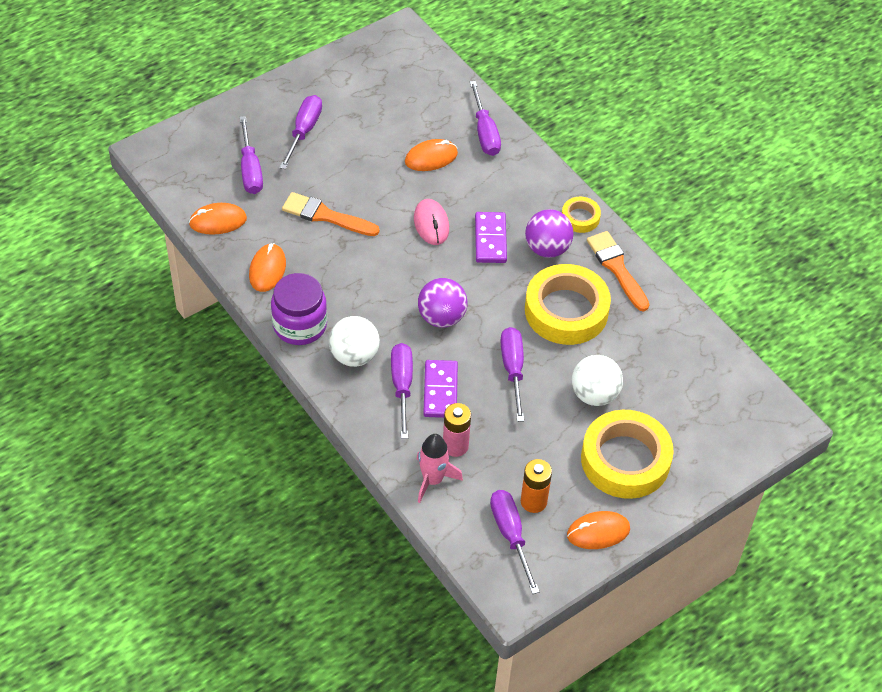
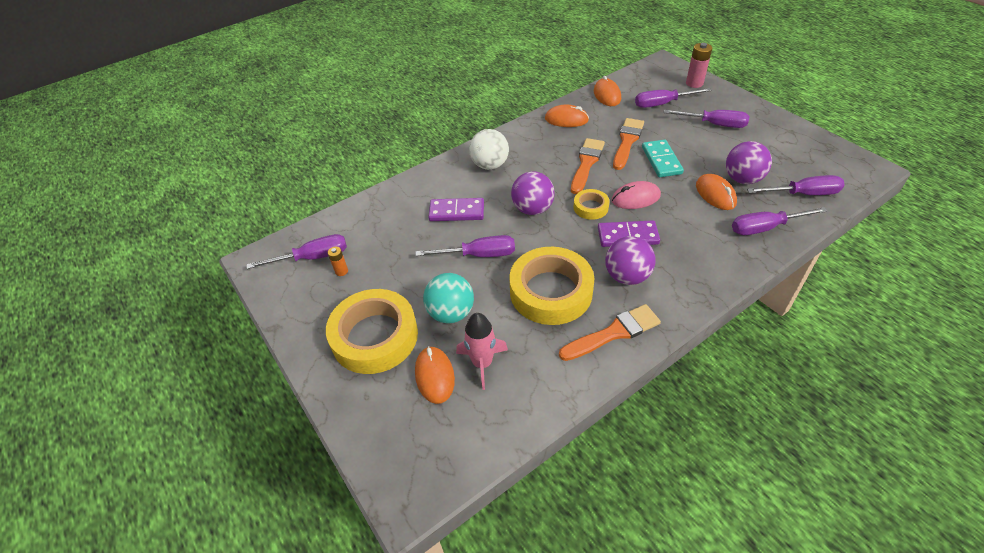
camera: 95 degrees right, 5 degrees down
purple jar [271,273,327,345] -> none
purple screwdriver [391,343,413,439] -> purple screwdriver moved to [747,175,845,195]
pink rocket [417,434,463,503] -> pink rocket moved to [456,313,508,390]
pink battery [443,403,471,457] -> pink battery moved to [686,43,712,88]
orange battery [521,459,552,513] -> orange battery [328,247,348,276], size x0.58
yellow tape [562,197,601,233] -> yellow tape moved to [574,189,610,220]
orange mouse [567,511,630,549] -> orange mouse moved to [415,346,455,404]
white ball [572,355,623,406] -> turquoise ball [423,273,474,323]
none -> orange brush [571,138,605,194]
none -> turquoise domino [642,140,684,177]
none -> purple ball [726,141,772,184]

